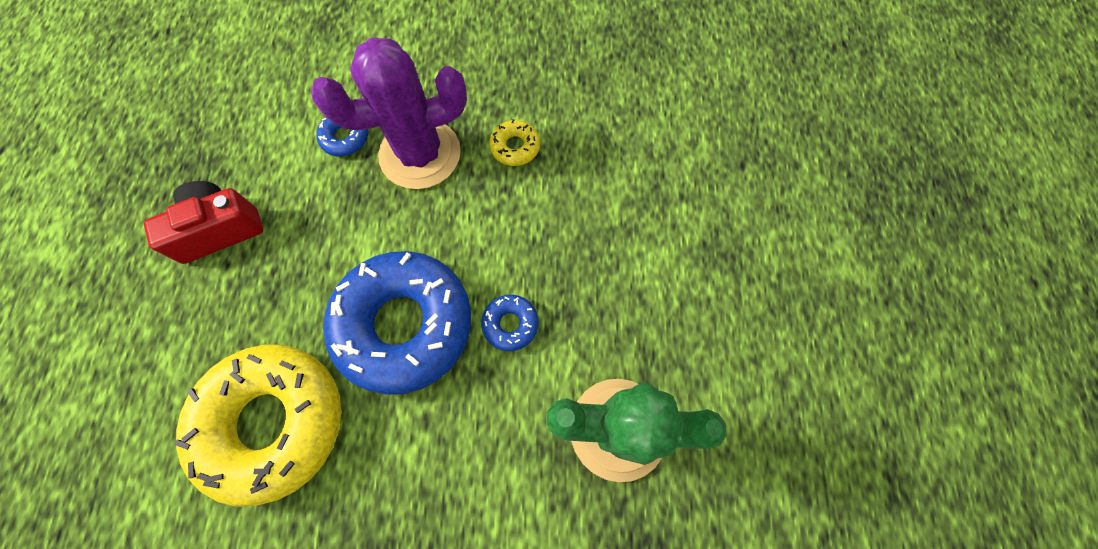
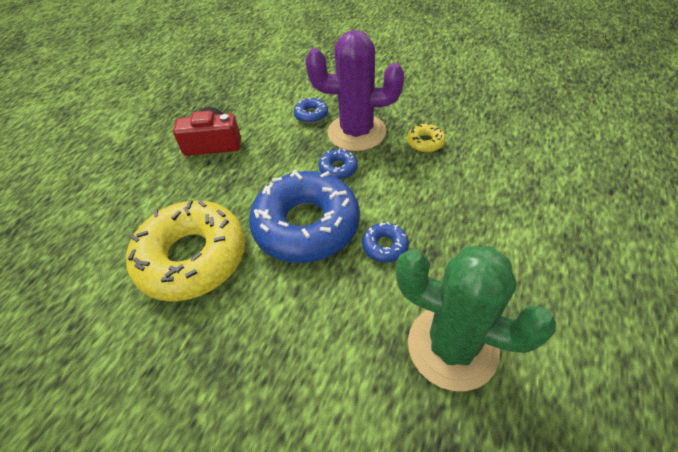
camera: 25 degrees right, 20 degrees down
none -> blue donut [318,149,358,179]

